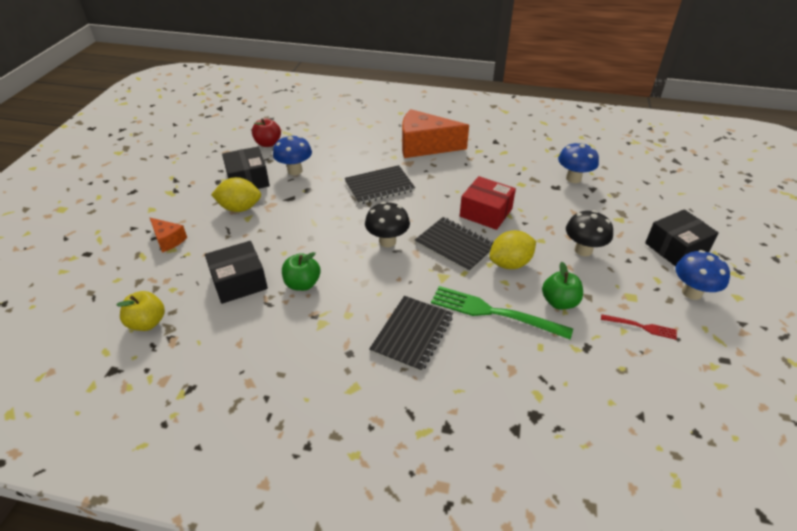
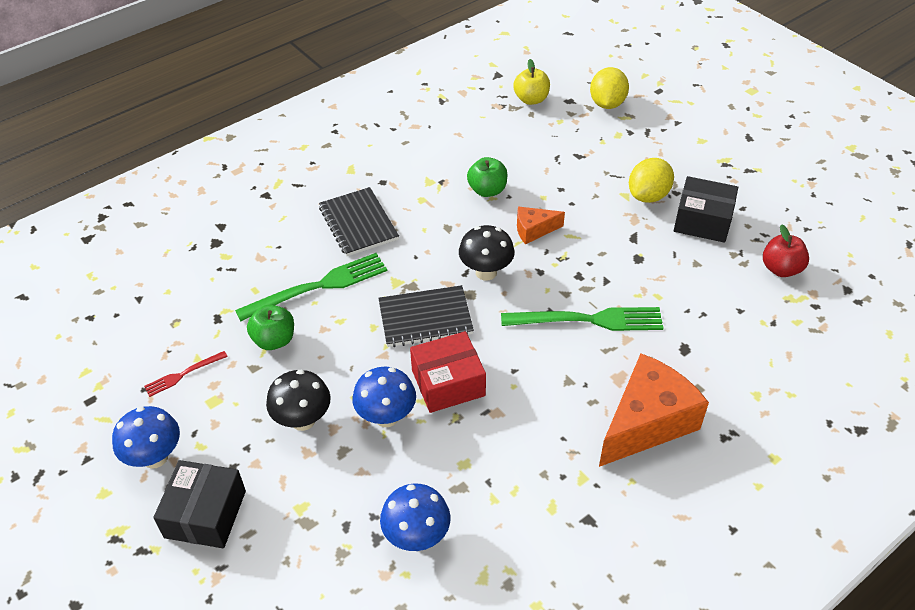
camera: 130 degrees right, 5 degrees up
orange cheese [150,218,187,253] -> orange cheese moved to [517,207,565,244]
black box [205,241,268,304] -> none
blue mushroom [273,135,312,175] -> blue mushroom moved to [352,367,416,427]
black notebook [345,165,415,204] -> green fork [501,307,664,331]
yellow lemon [489,230,536,269] -> yellow lemon moved to [590,67,629,109]

